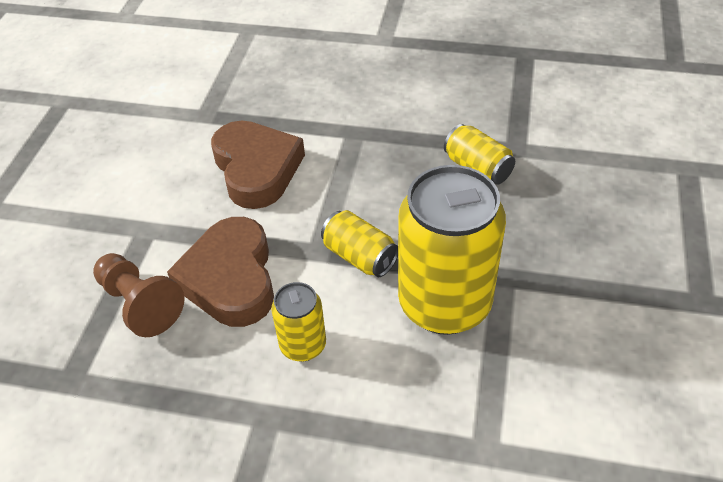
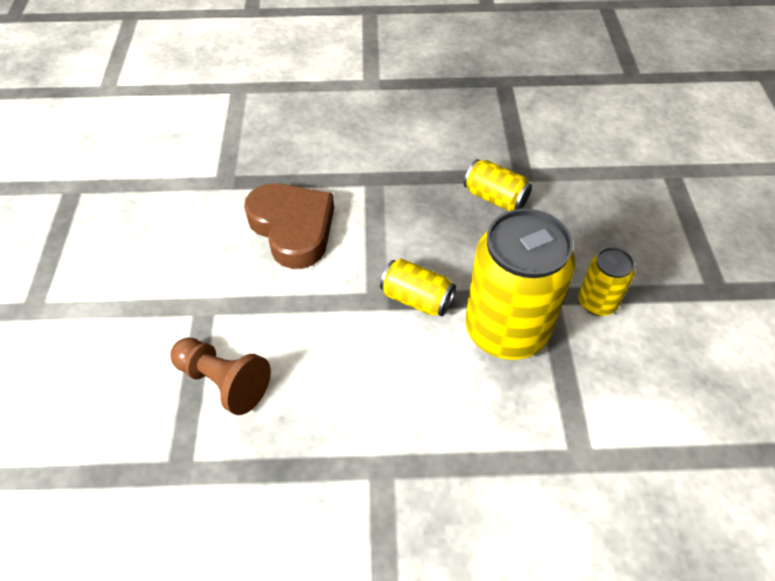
camera: 15 degrees left, 5 degrees up
brown heart [167,217,274,327] -> none
yellow can [271,282,326,361] -> yellow can moved to [579,247,635,316]

